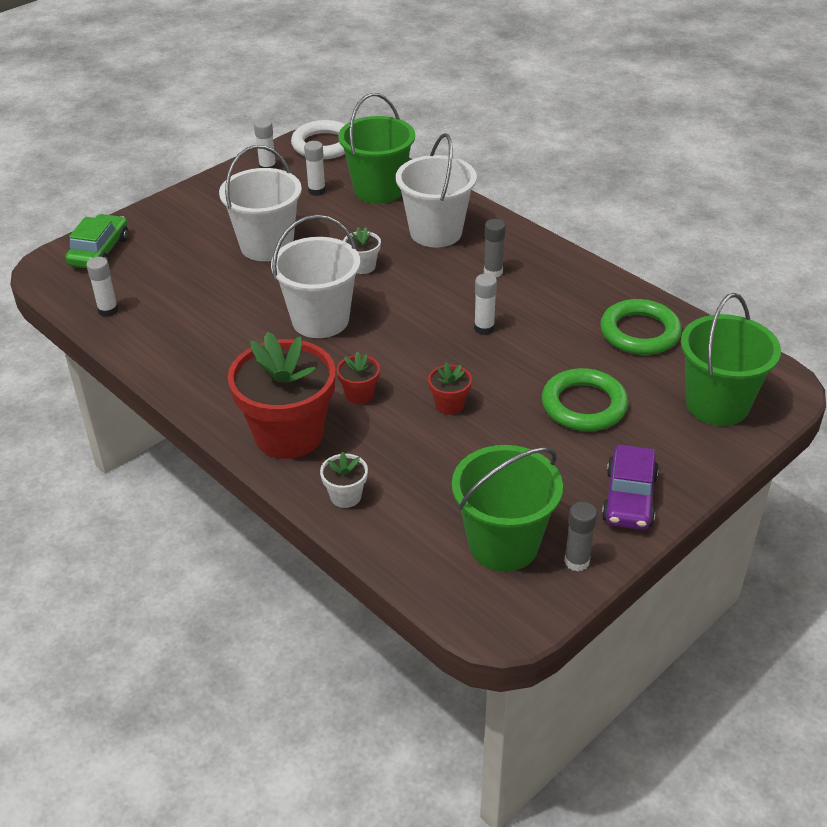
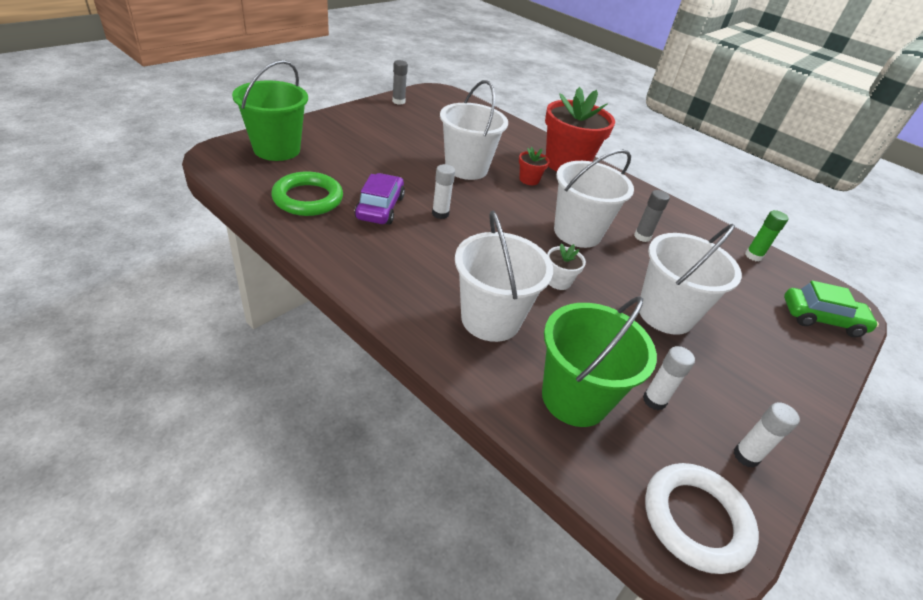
camera: 170 degrees right, 0 degrees up
green car [65,214,128,268] -> green car turned 90 degrees counterclockwise [784,281,879,337]
white glue stick [86,257,118,317] -> green glue stick [745,210,789,261]
white flower pot [320,452,368,508] -> none
red flower pot [428,362,472,415] -> white bucket [440,80,508,180]
green bucket [452,445,563,572] -> none
grey glue stick [484,219,506,277] -> grey glue stick moved to [634,190,670,242]
green ring [542,368,629,431] -> none
purple car [602,445,659,530] -> purple car moved to [354,173,405,225]

